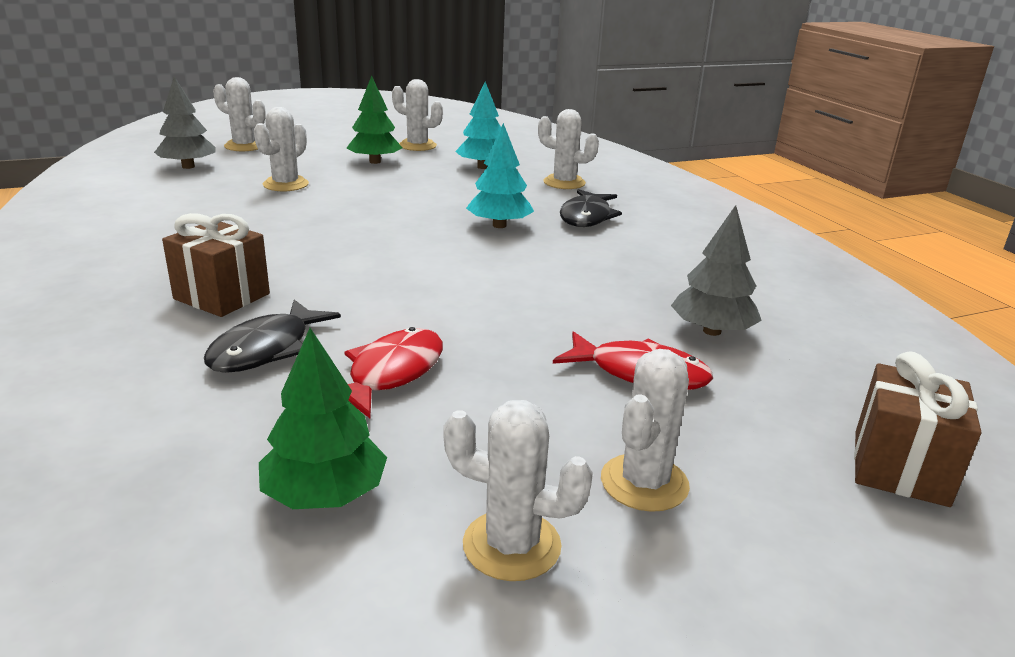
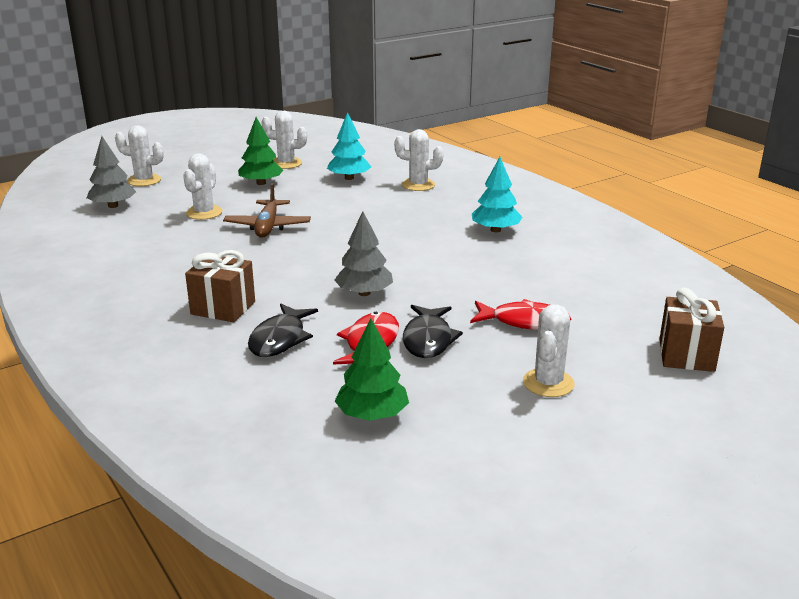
camera: 10 degrees left, 0 degrees up
white cactus [444,400,593,581] -> none
turquoise tree [466,123,534,228] -> turquoise tree moved to [472,157,522,232]
black fish [560,189,622,227] -> black fish moved to [403,305,463,358]
grey tree [671,205,762,336] -> grey tree moved to [334,211,393,296]
none -> brown plane [223,183,311,238]

